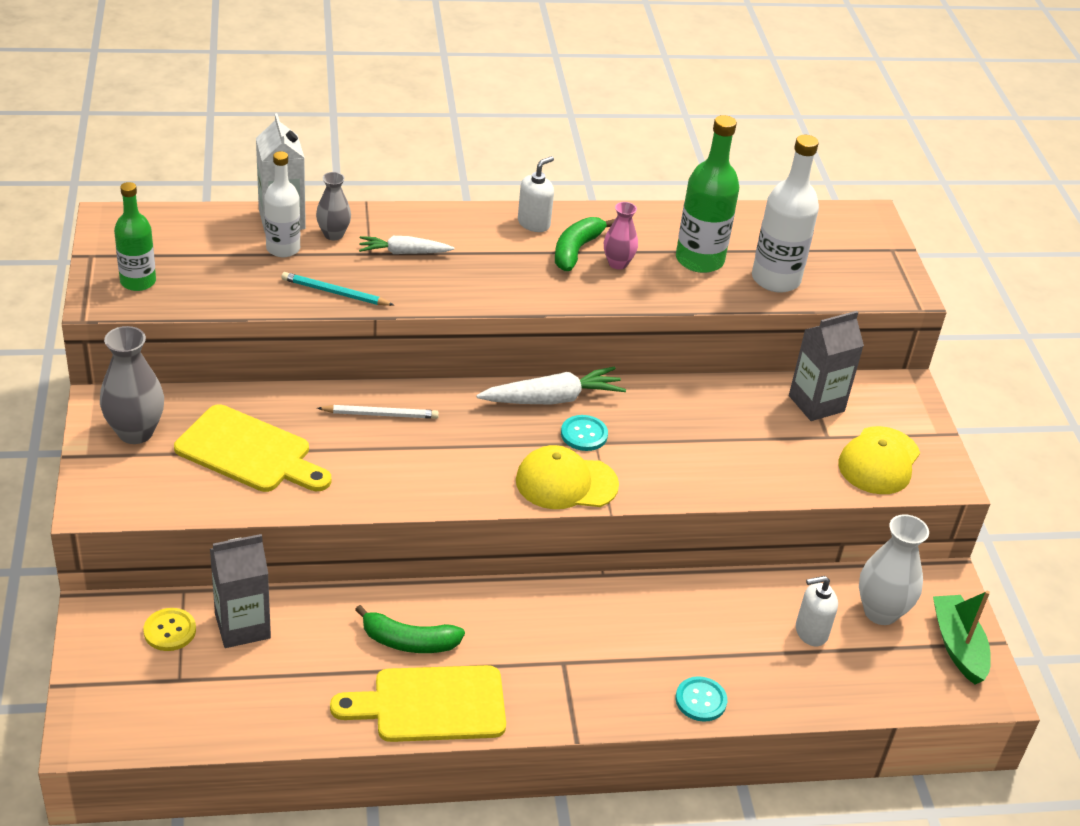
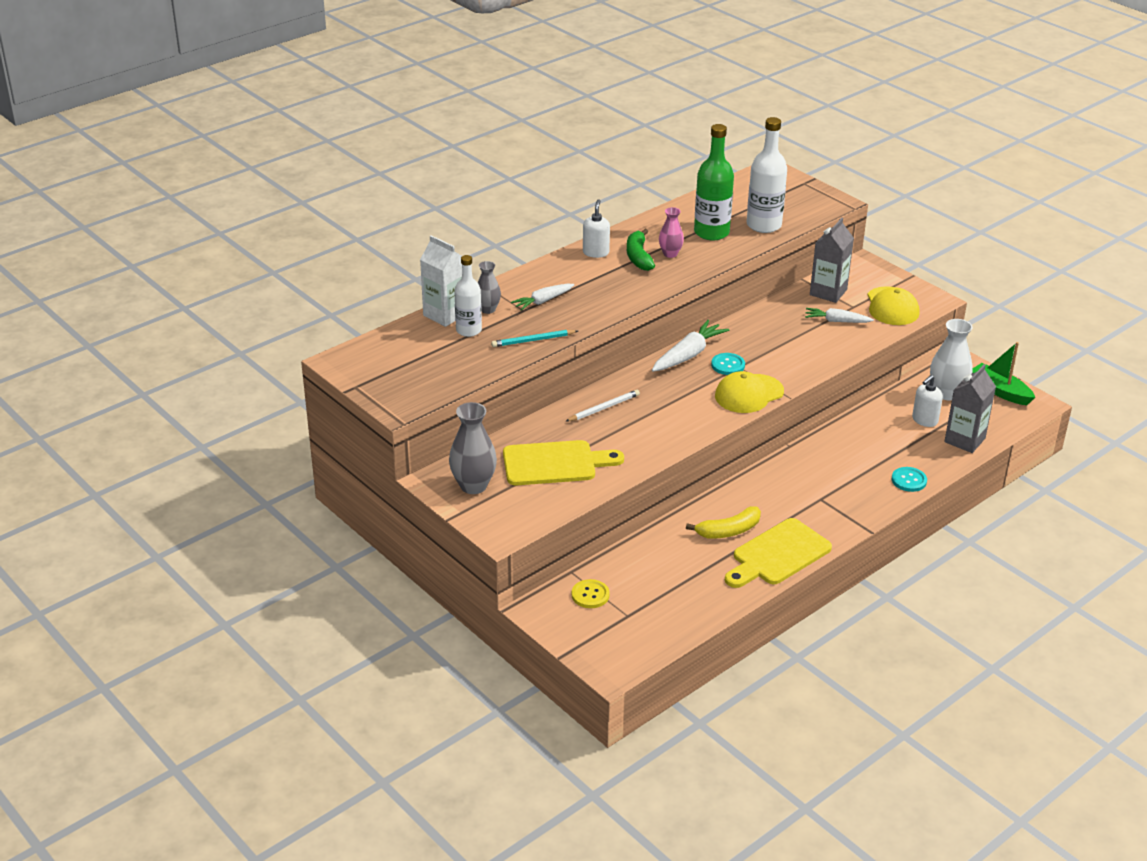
camera: 30 degrees left, 5 degrees down
green bottle [114,182,156,291] -> none
grey carton [210,534,271,648] -> grey carton moved to [944,364,996,453]
green banana [355,605,465,653] -> yellow banana [686,506,761,539]
none -> white carrot [805,308,874,323]

